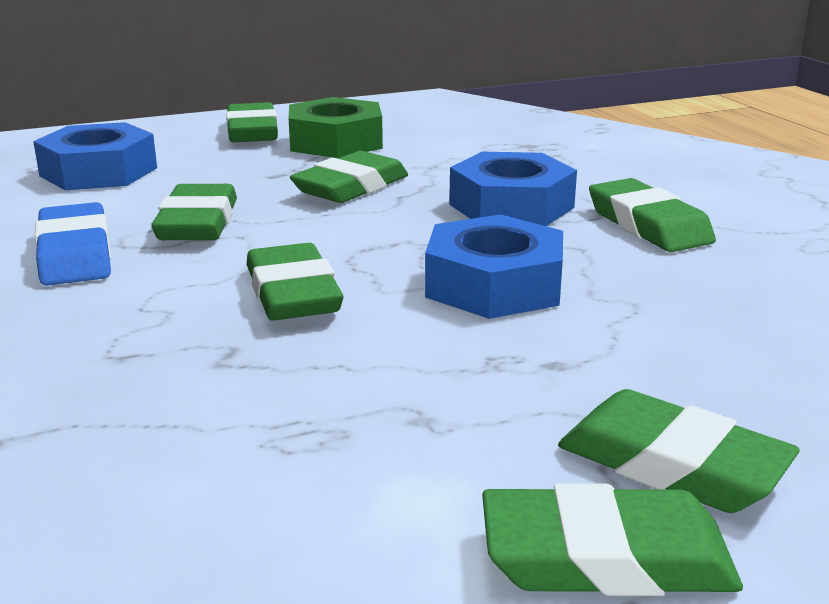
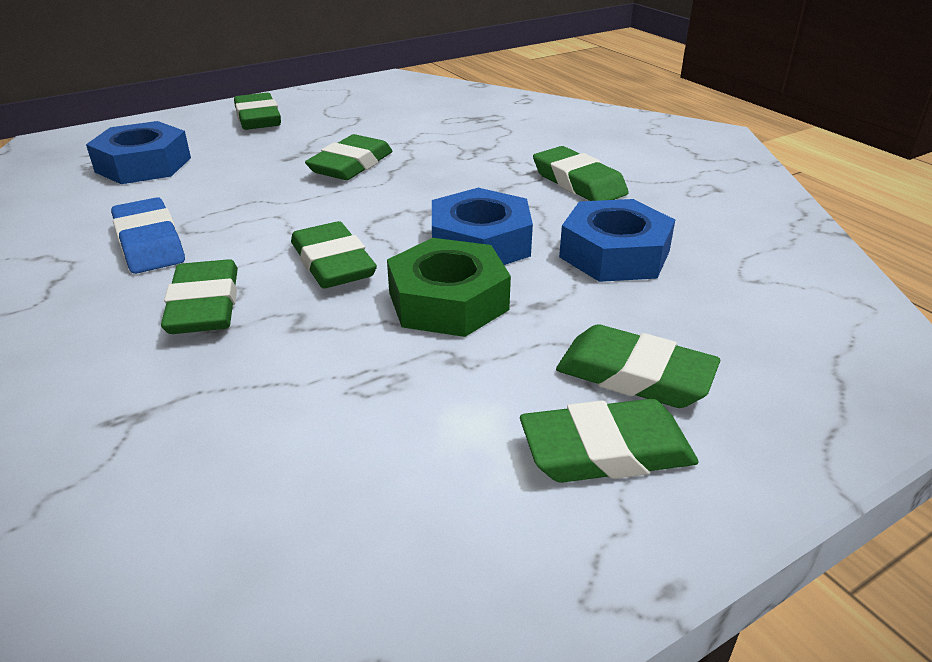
camera: 10 degrees left, 10 degrees up
green eraser [151,184,237,240] -> green eraser moved to [161,259,238,334]
green nut [289,97,383,158] -> green nut moved to [387,238,511,337]
blue nut [449,152,577,226] -> blue nut moved to [559,199,675,282]

